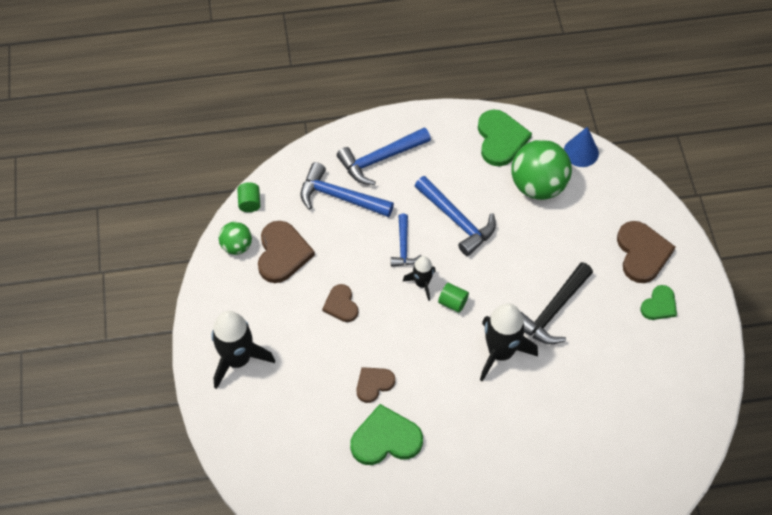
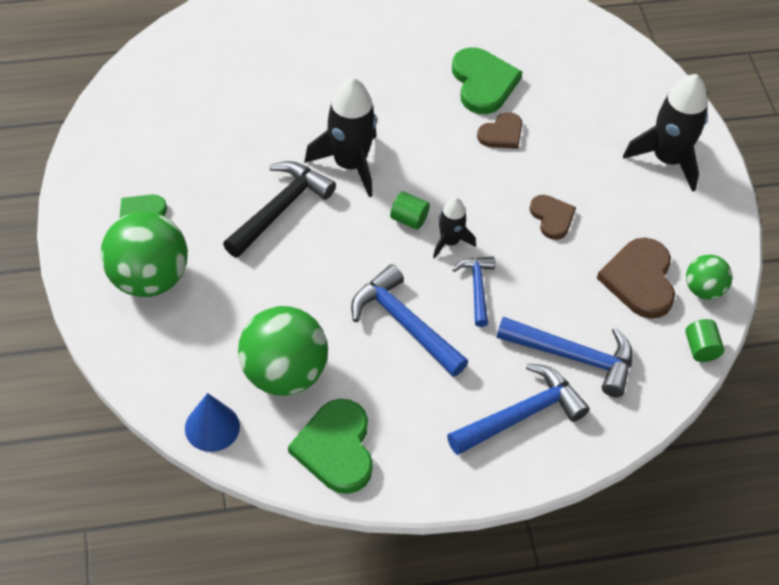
camera: 175 degrees right, 5 degrees down
green heart [350,404,423,465] -> green heart turned 90 degrees counterclockwise [452,47,522,114]
brown heart [617,221,676,283] -> green ball [101,211,188,297]

